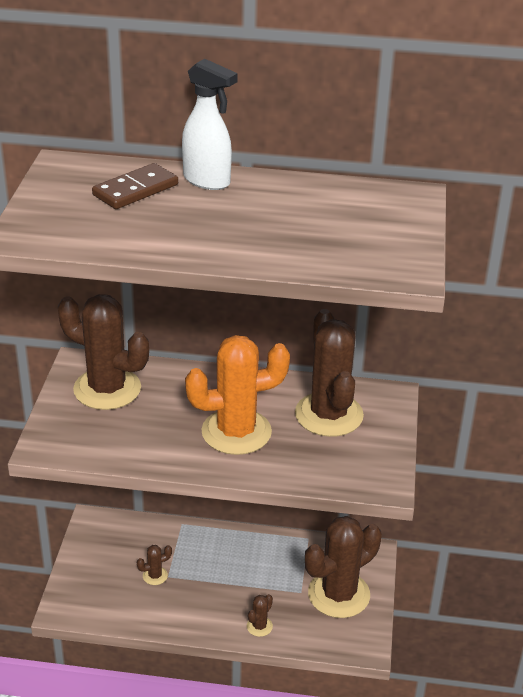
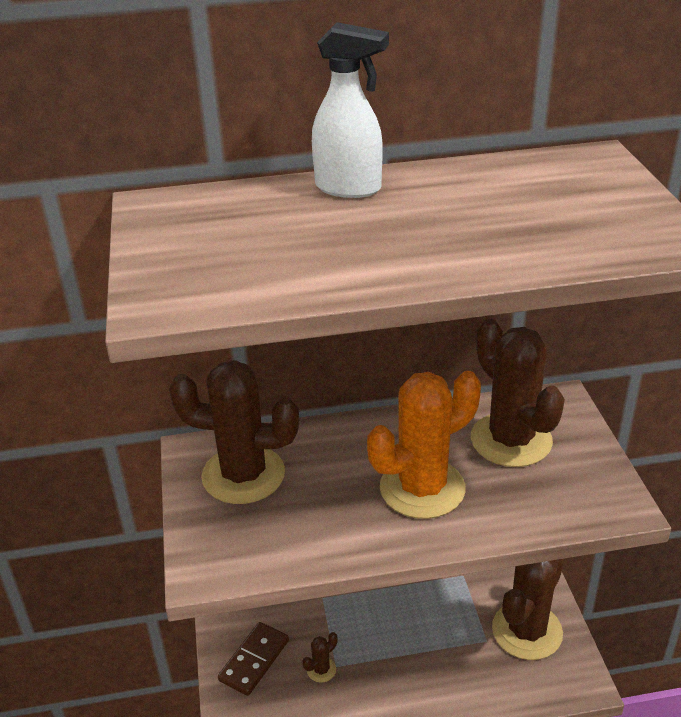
camera: 15 degrees left, 0 degrees up
brown domino [92,163,178,209] -> brown domino moved to [218,622,289,696]
brown cactus [247,594,273,637] -> none

